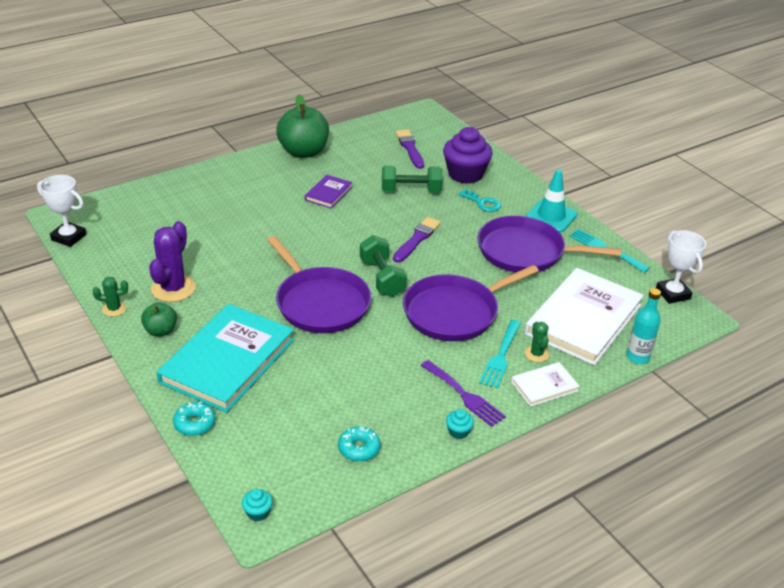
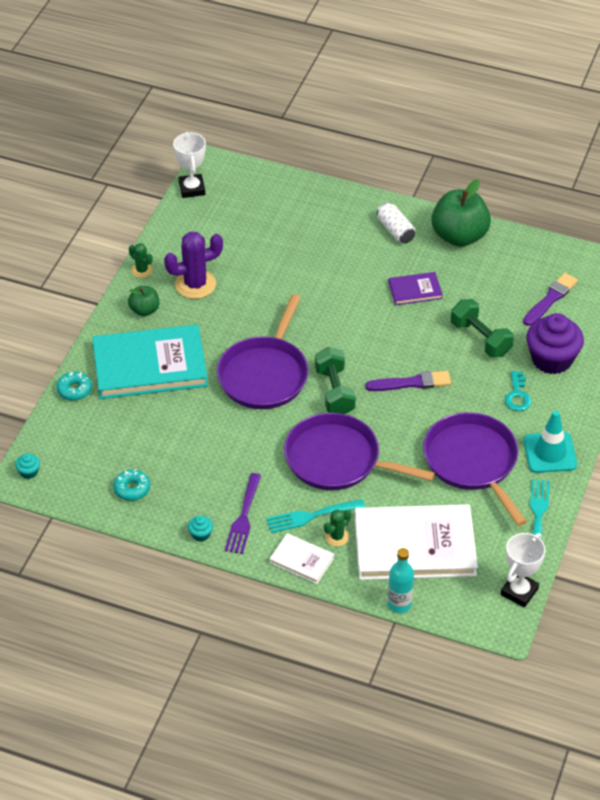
camera: 55 degrees right, 10 degrees up
green dumbbell [360,235,407,297] -> green dumbbell turned 45 degrees counterclockwise [315,347,356,414]
none -> white can [377,202,415,243]

